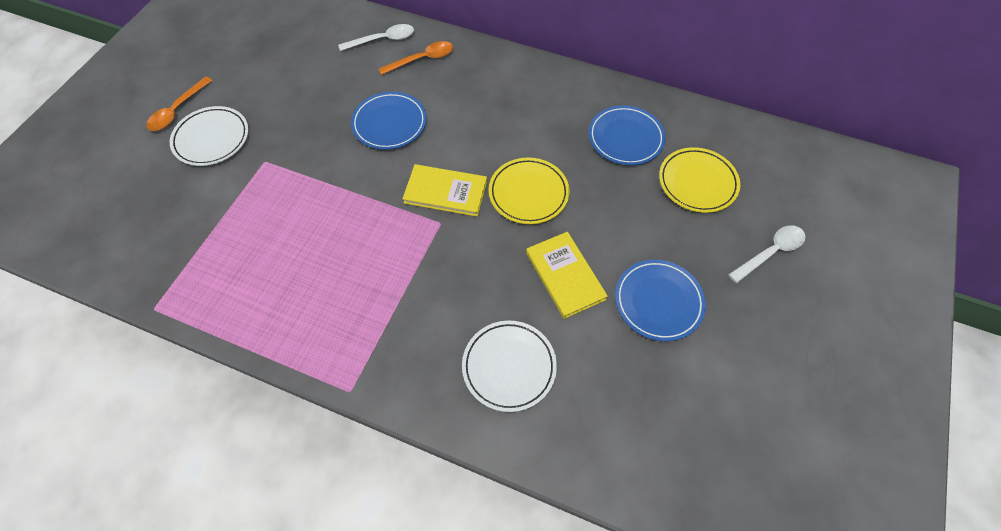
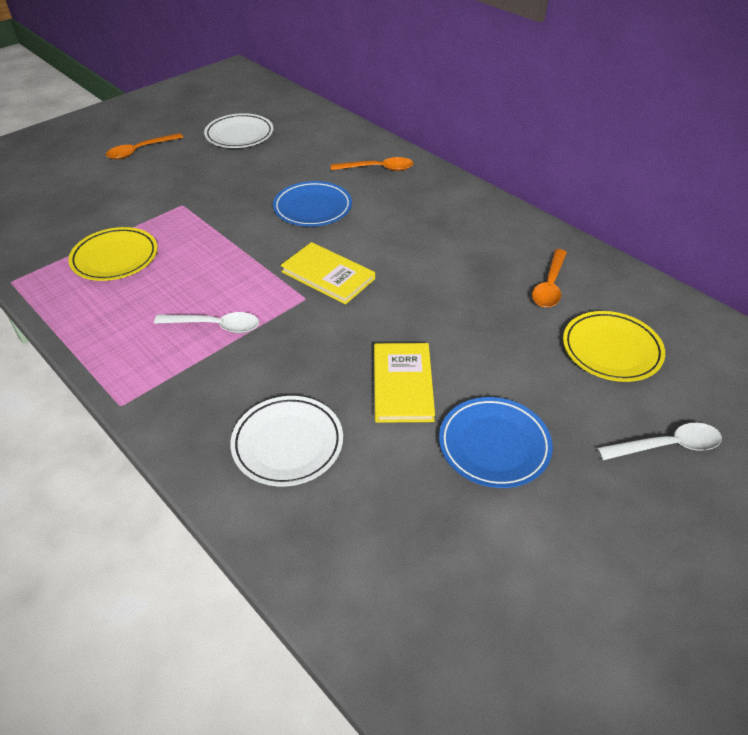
camera: 25 degrees right, 15 degrees down
white plate [170,106,249,166] -> white plate moved to [204,113,274,148]
white spoon [338,24,414,51] -> white spoon moved to [154,312,259,333]
yellow plate [489,158,569,224] -> yellow plate moved to [68,227,158,281]
blue plate [589,105,666,165] -> orange spoon [532,249,567,308]

